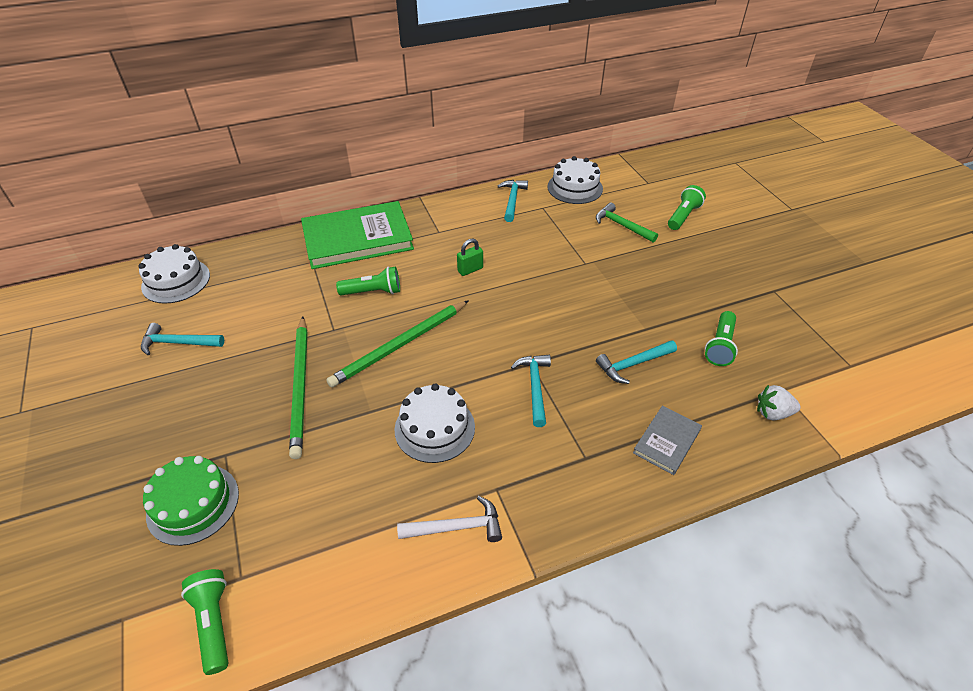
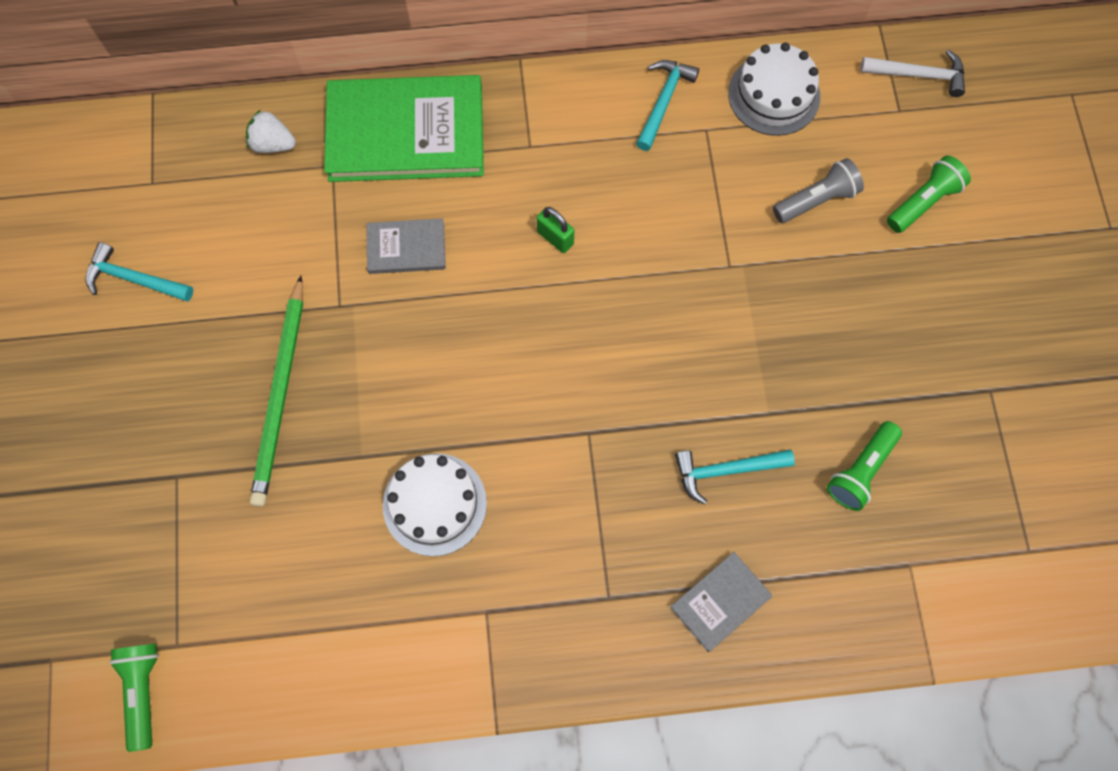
camera: 15 degrees right, 25 degrees up
white cake [138,244,210,304] -> none
green cake [143,456,239,546] -> none
green pencil [326,300,469,388] -> none
green flashlight [336,267,400,295] -> grey book [366,218,446,274]
white hammer [397,496,502,542] -> white hammer moved to [860,49,965,97]
green padlock [457,238,483,276] -> green padlock turned 60 degrees clockwise [537,207,574,253]
turquoise hammer [511,355,551,427] -> none
green hammer [596,203,658,243] -> grey flashlight [773,158,864,223]
white strawberry [757,385,801,421] -> white strawberry moved to [246,109,296,153]

